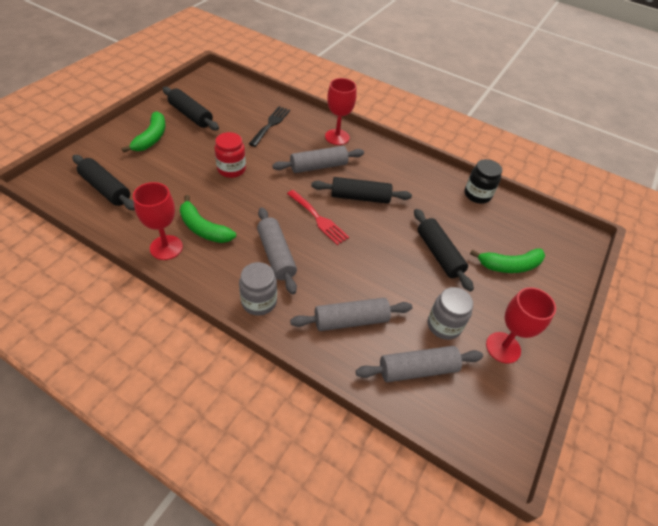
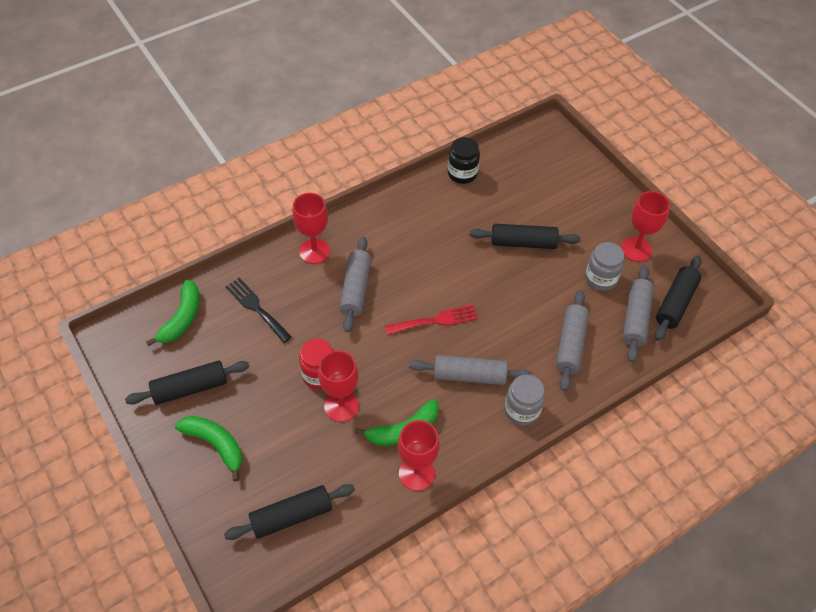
camera: 60 degrees left, 5 degrees up
black rolling pin [311,177,412,204] -> black rolling pin moved to [655,256,702,341]
green banana [470,248,545,273] -> green banana moved to [146,280,200,346]
none -> red goblet [318,350,359,422]

